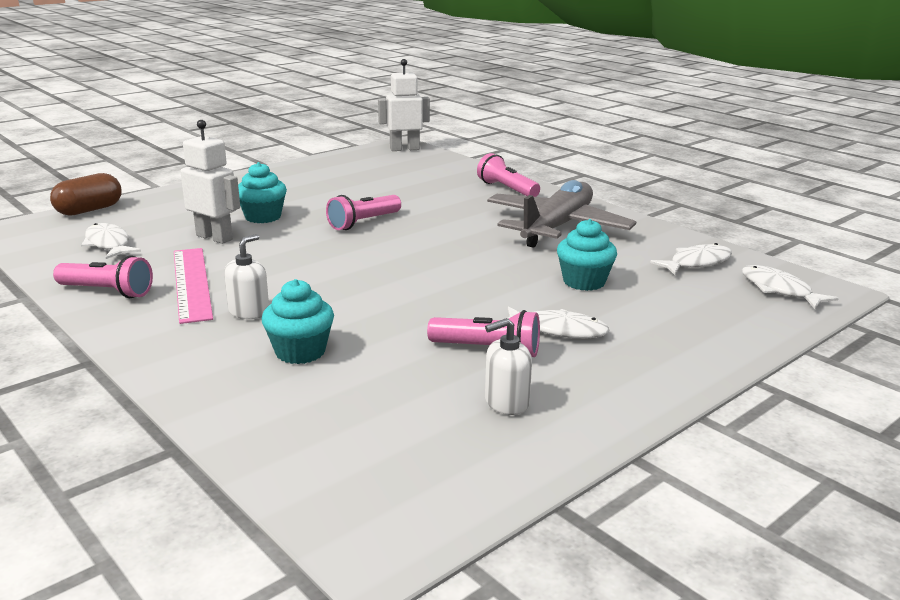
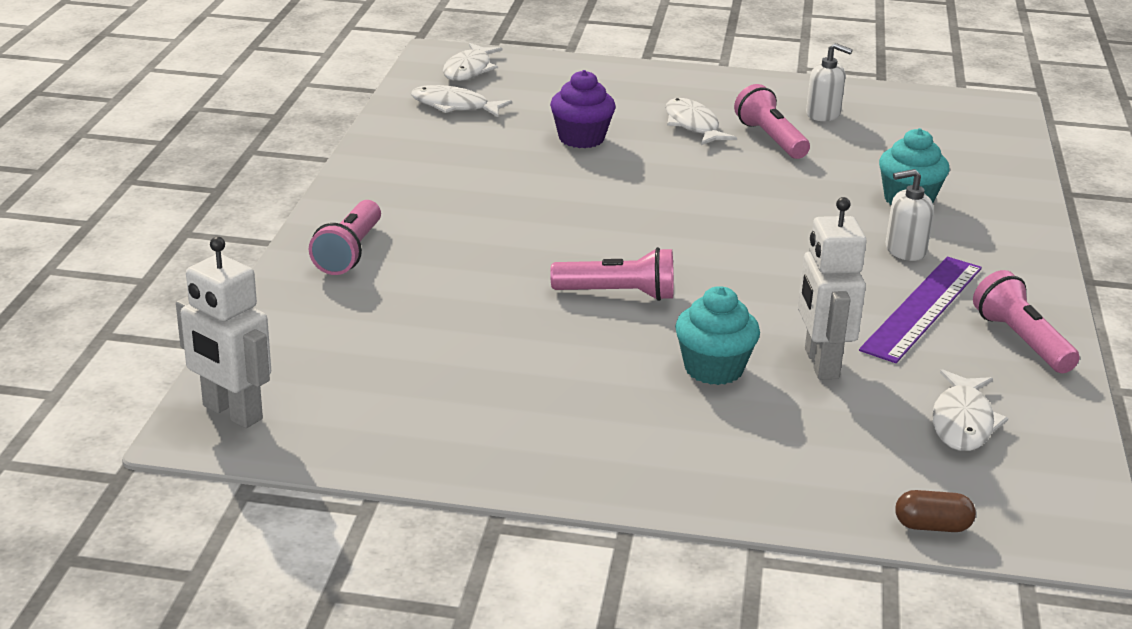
camera: 130 degrees left, 5 degrees up
brown capsule [50,173,122,216] -> brown capsule [895,490,976,532], size x0.59
pink ruler [174,248,213,324] -> purple ruler [859,257,982,363]
grey plane [487,180,636,248] -> none
turquoise cupcake [557,219,617,291] -> purple cupcake [550,70,616,148]

